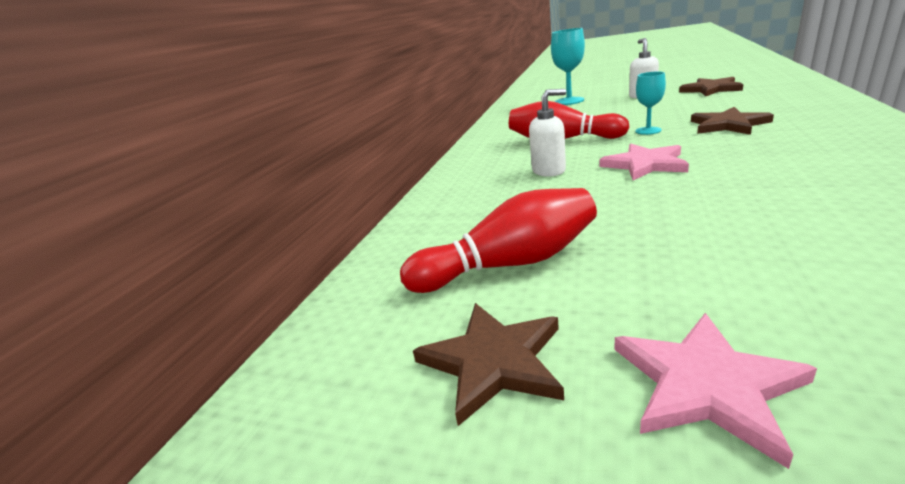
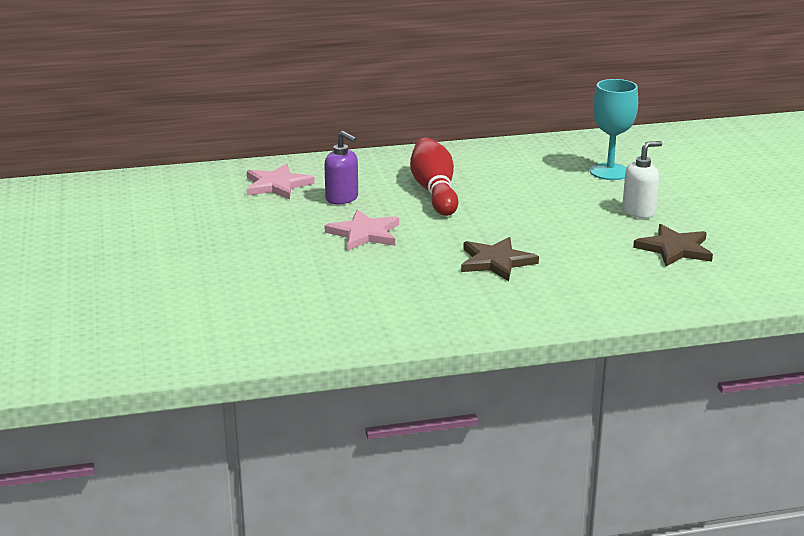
camera: 55 degrees right, 0 degrees up
red bowling pin [400,188,597,293] -> none
brown star [413,303,564,426] -> none
white soap dispenser [529,89,566,177] -> purple soap dispenser [324,131,358,204]
pink star [614,313,817,469] -> pink star moved to [247,164,315,199]
turquoise goblet [635,71,666,135] -> none

